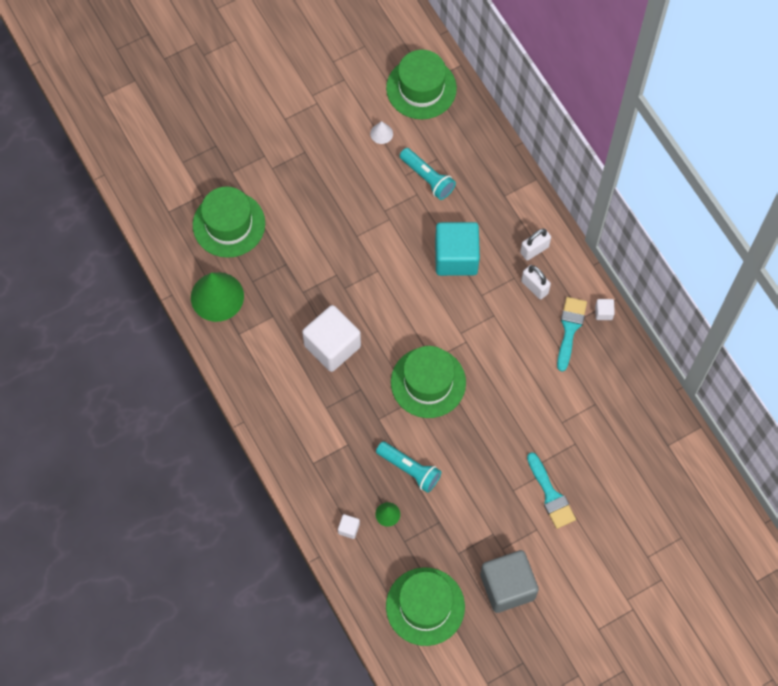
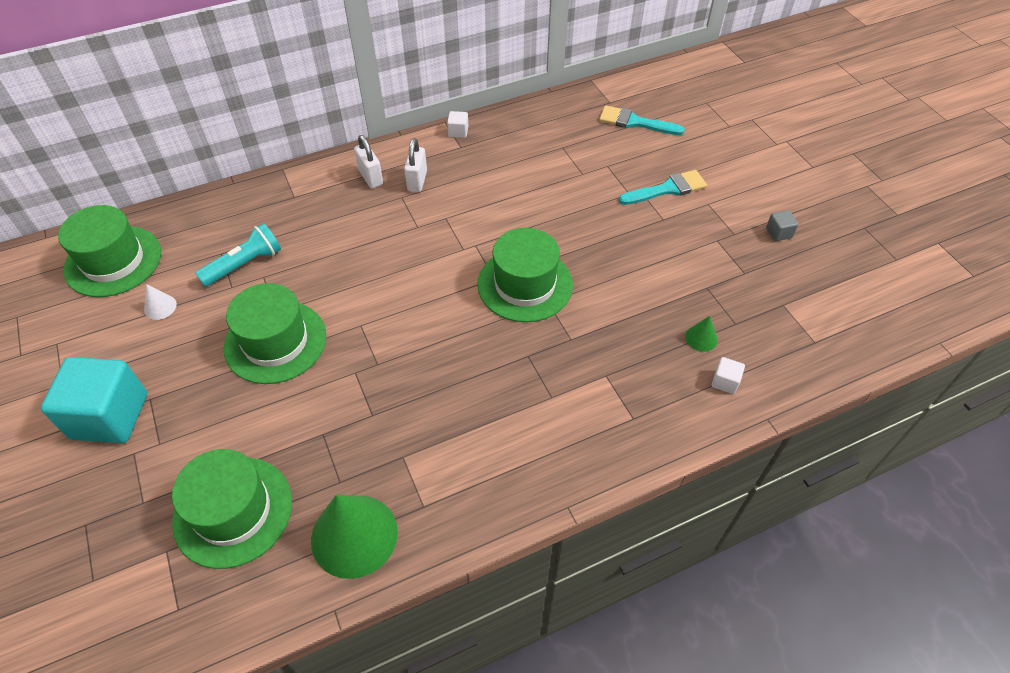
camera: 85 degrees left, 15 degrees down
white cube [302,305,361,372] -> none
turquoise flashlight [376,441,441,493] -> none
green hat [386,567,465,646] -> green hat moved to [224,283,326,384]
turquoise cube [435,222,480,276] -> turquoise cube moved to [40,357,147,443]
grey cube [480,550,539,613] -> grey cube [766,210,798,241], size x0.40
white padlock [521,265,551,300] -> white padlock turned 45 degrees counterclockwise [404,138,427,192]
turquoise brush [557,297,587,372] -> turquoise brush moved to [599,105,685,135]

